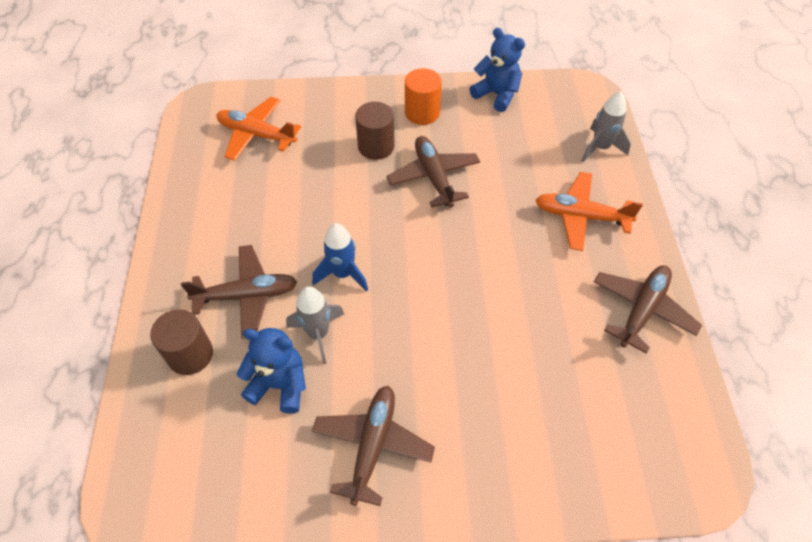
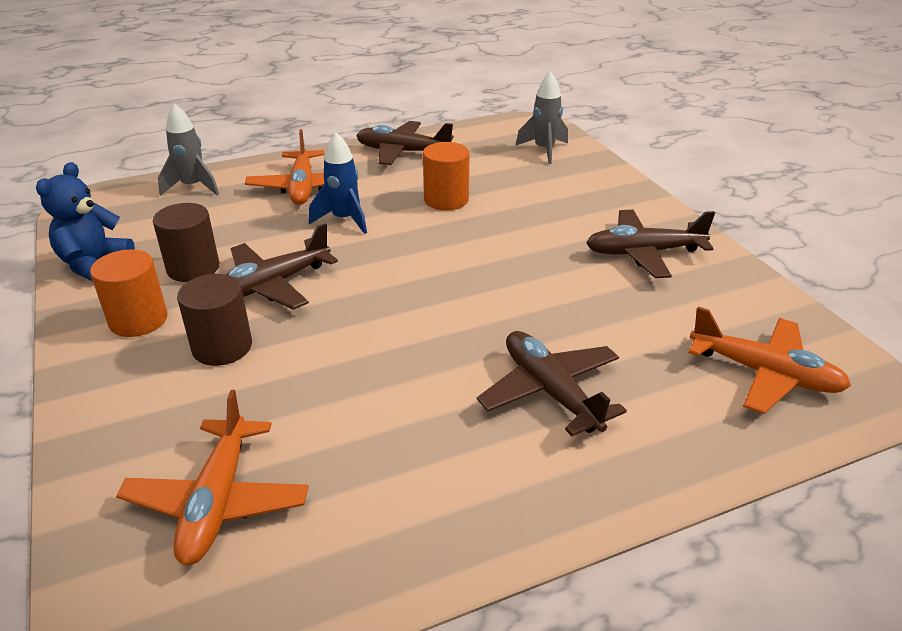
camera: 110 degrees left, 20 degrees down
brown cylinder [150,309,213,375] -> brown cylinder moved to [153,203,219,282]
blue teddy bear [237,328,306,414] -> none
grey rocket [286,287,344,364] -> grey rocket moved to [516,71,568,164]
blue rocket [312,223,368,292] -> blue rocket moved to [309,132,367,234]
none -> orange cylinder [423,142,470,210]
none -> orange plane [688,306,851,414]

